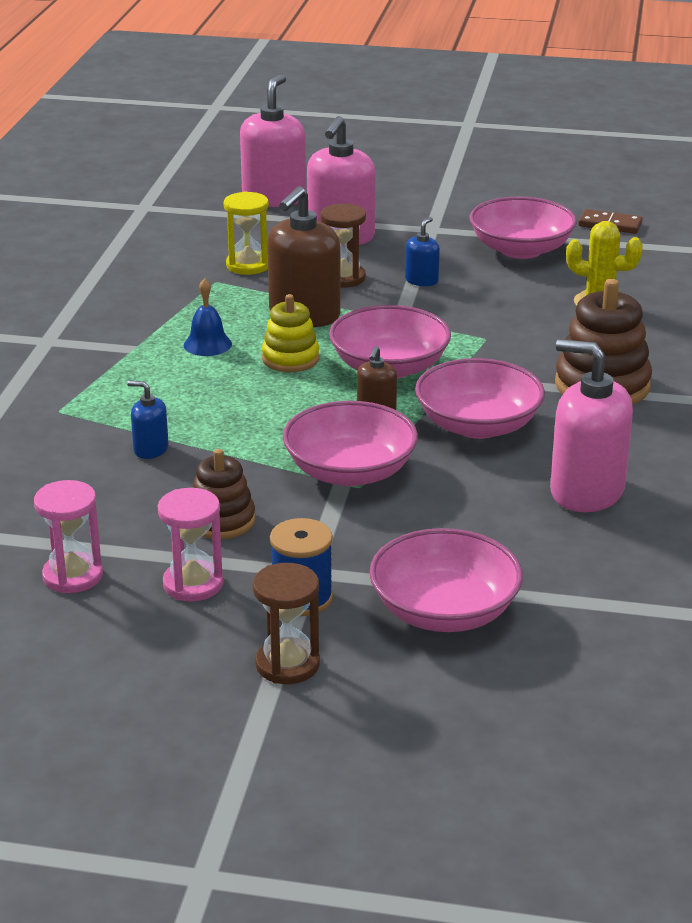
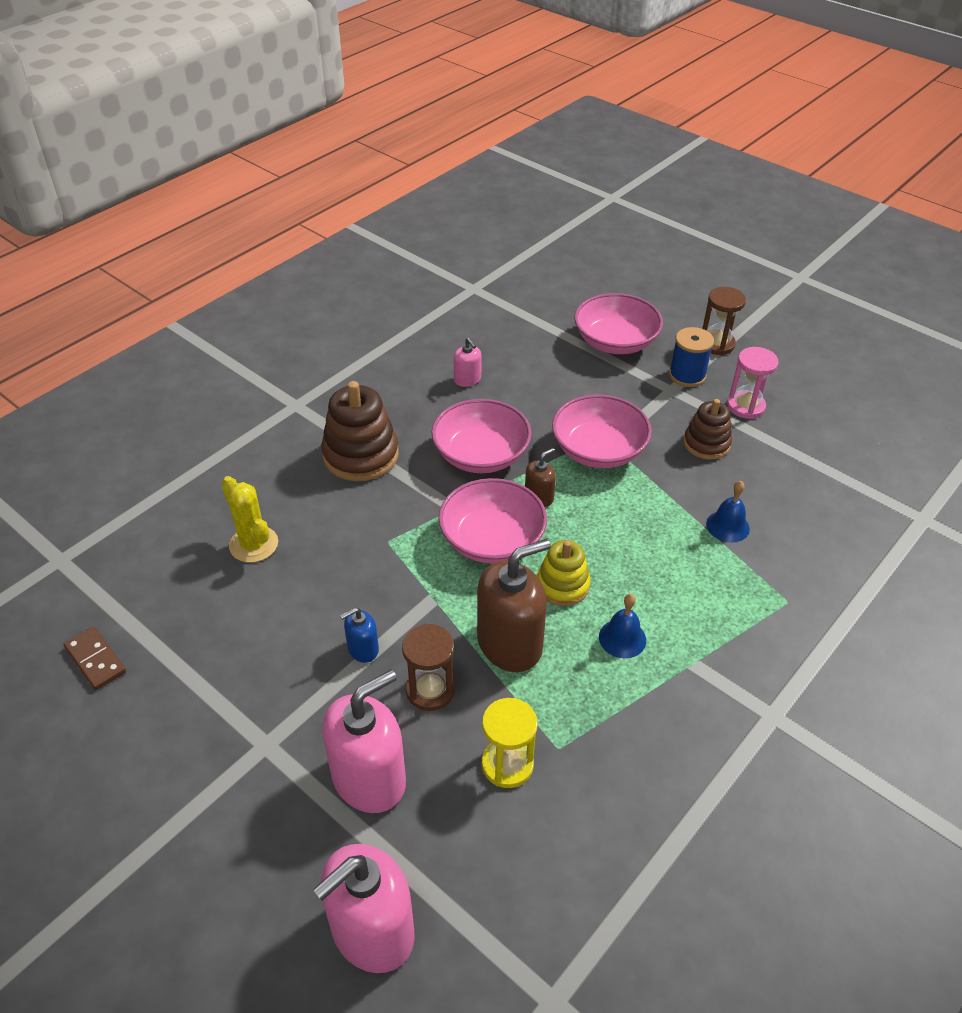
camera: 150 degrees left, 15 degrees up
pink hourglass [34,480,103,593] -> none
blue soap dispenser [127,381,169,459] -> blue bell [706,481,750,543]
pink bowl [469,197,577,259] -> none
pink soap dispenser [550,339,633,512] -> pink soap dispenser [453,338,482,387], size x0.48

